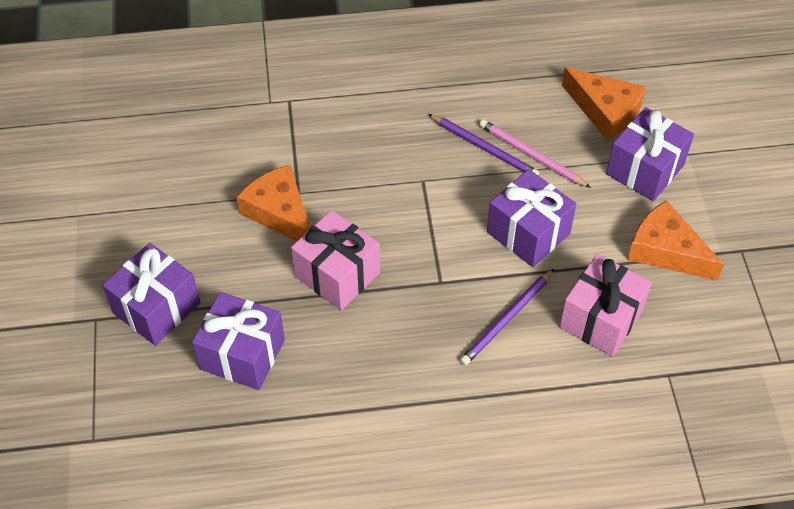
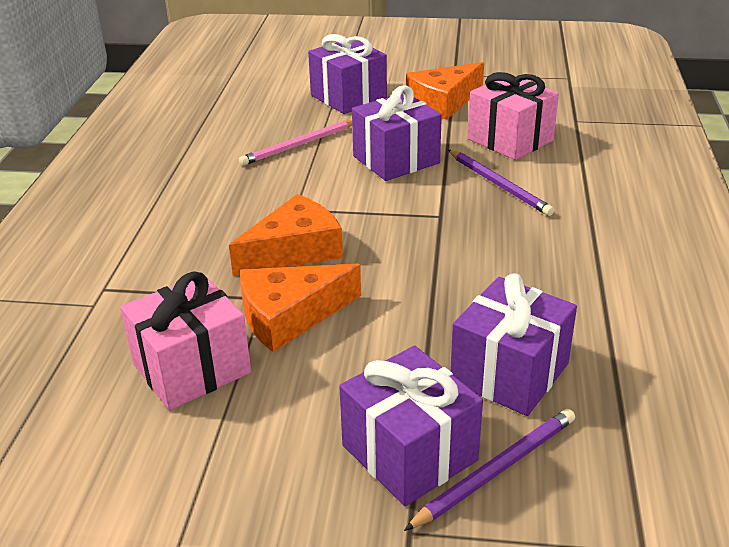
camera: 75 degrees left, 20 degrees down
pink gift [291,210,380,310] -> pink gift moved to [120,271,251,410]
purple pencil [428,114,539,176] -> purple pencil moved to [404,409,575,531]
orange cheese [562,67,646,140] -> orange cheese moved to [229,194,343,276]

